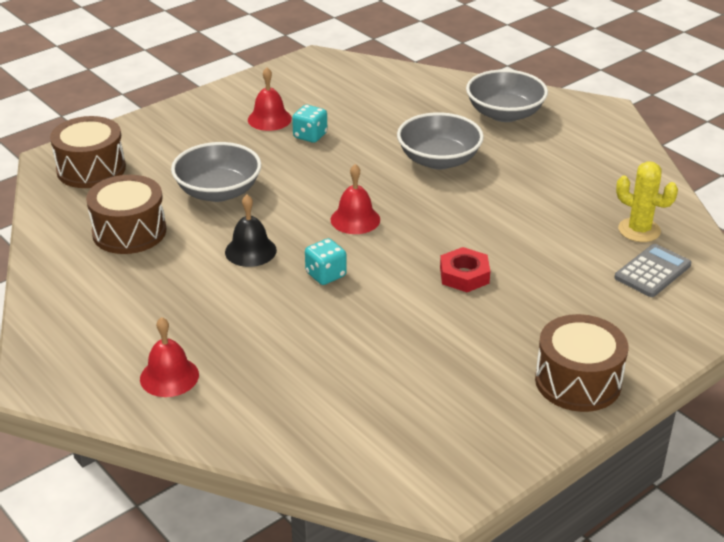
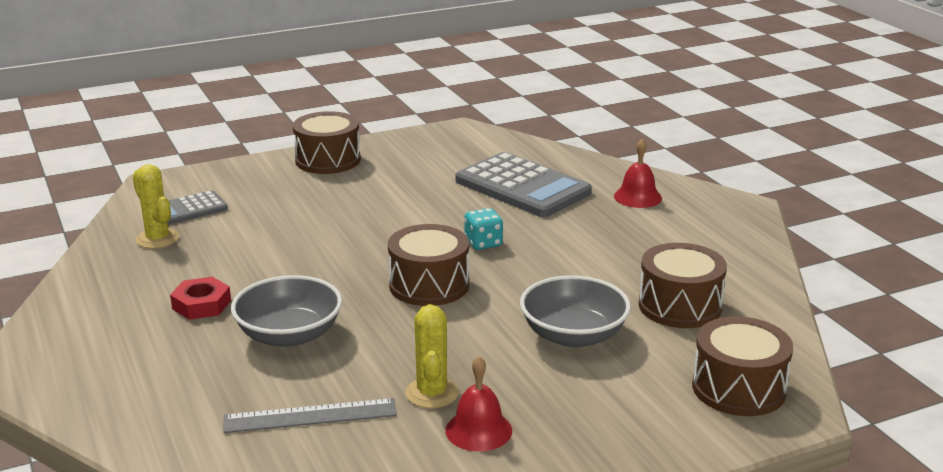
camera: 165 degrees left, 10 degrees down
black bell [225,195,277,267] -> none
turquoise dice [292,105,327,143] -> yellow cactus [405,304,459,409]
red bell [331,164,380,234] -> brown drum [388,224,469,306]
red nut [440,247,490,292] -> red nut moved to [170,277,231,320]
grey bowl [466,69,548,122] -> none
none -> grey ruler [223,398,397,433]
none -> grey calculator [456,152,592,217]

